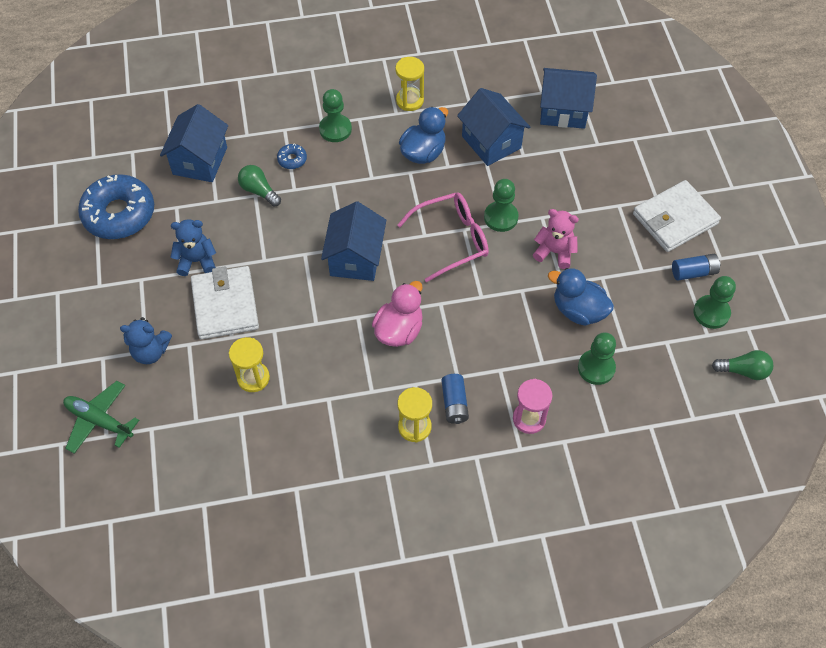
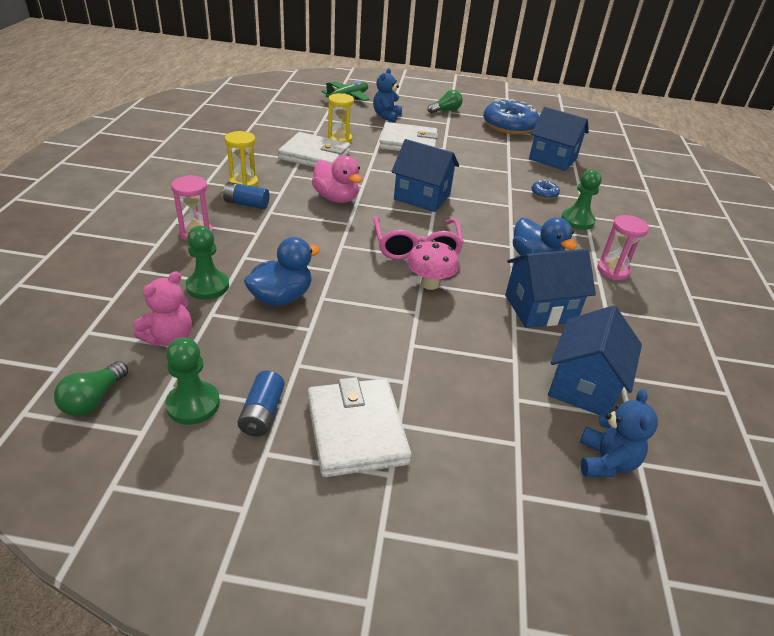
camera: 105 degrees right, 20 degrees down
blue teddy bear [170,219,216,276] -> blue teddy bear moved to [580,389,658,477]
green light bulb [238,165,281,207] -> green light bulb moved to [428,90,463,113]
yellow hourglass [395,57,424,111] -> pink hourglass [597,215,649,280]
green pawn [484,179,519,232] -> pink mushroom [407,240,459,290]
pink teddy bear [533,209,579,269] -> pink teddy bear moved to [133,271,192,346]
none -> white wallet [278,132,350,167]

